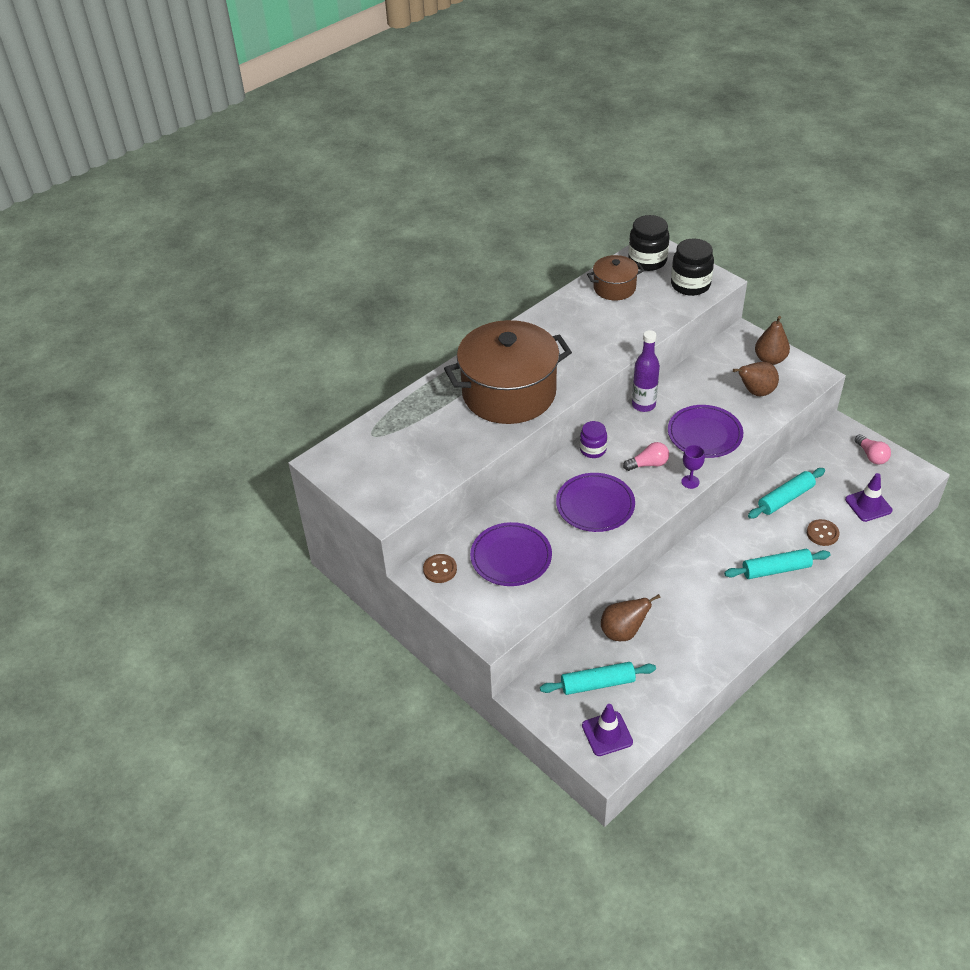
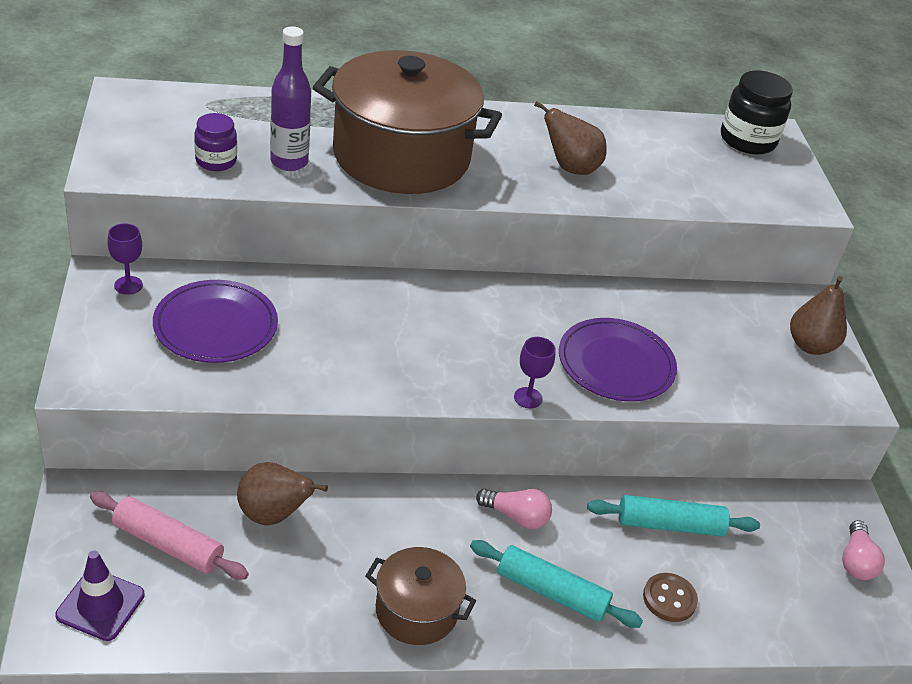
camera: 30 degrees right, 5 degrees down
brown button [423,554,457,583] -> purple goblet [107,223,143,295]
turquoise rolling pin [540,662,656,695] -> pink rolling pin [90,491,249,580]
purple plate [556,473,635,532] -> none
purple jar [580,421,607,458] -> purple jar moved to [194,113,237,171]
brown pot [587,255,644,300] -> brown pot moved to [365,547,476,645]
pink light bulb [623,442,669,471] -> pink light bulb moved to [476,489,552,529]
purple bottle [632,330,660,412] -> purple bottle moved to [270,26,311,171]
black jar [671,238,714,296] -> none
brown pear [733,362,779,396] -> brown pear moved to [534,101,607,175]
purple traffic cone [845,473,892,522] -> none

